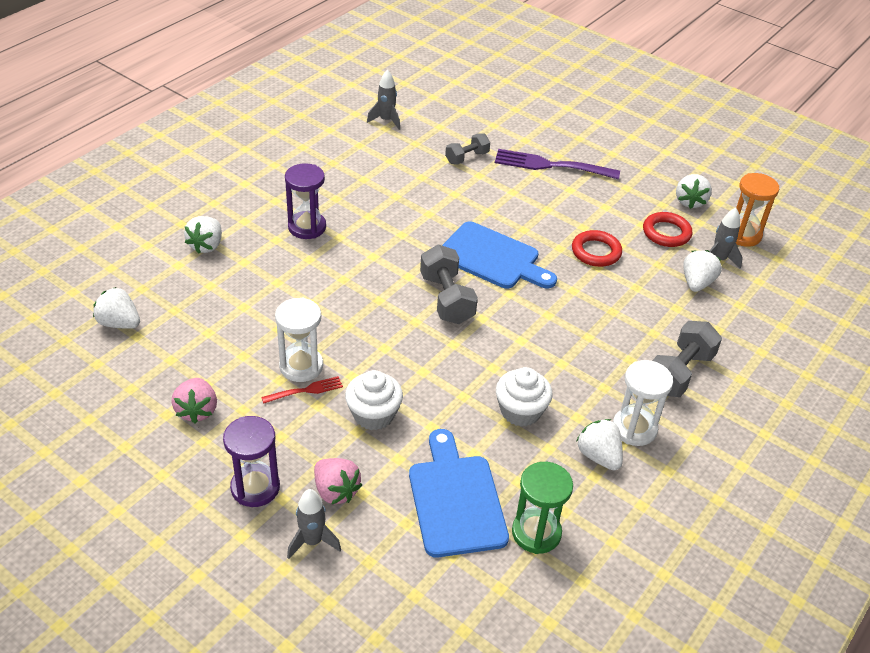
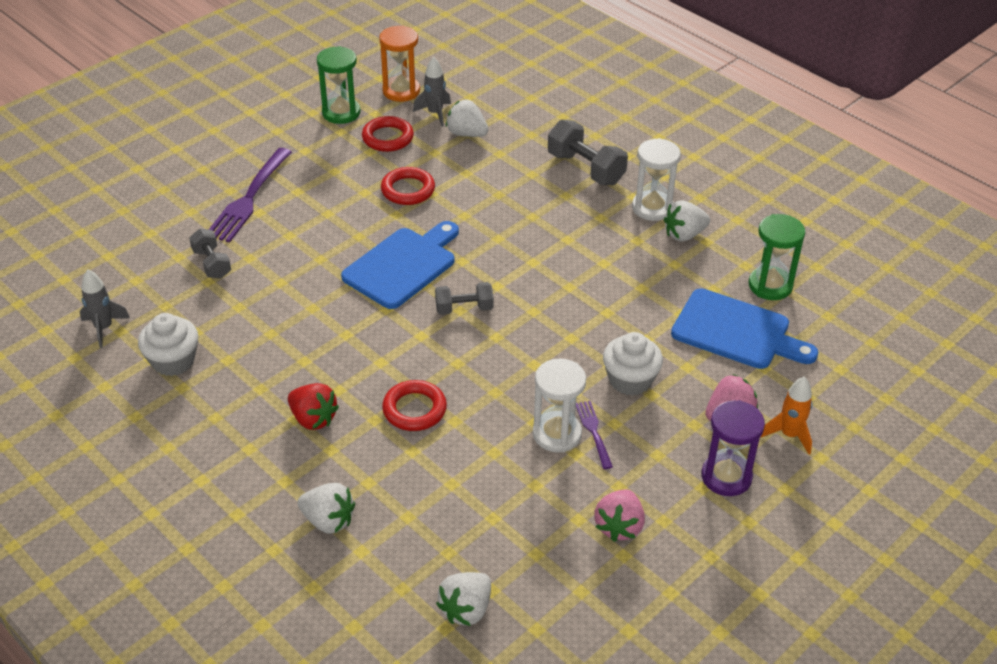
camera: 80 degrees left, 0 degrees up
pink strawberry [171,378,217,424] -> pink strawberry turned 105 degrees clockwise [594,489,645,542]
red fork [261,376,343,404] -> purple fork [576,401,613,469]
purple hourglass [285,163,326,239] -> red strawberry [288,383,339,430]
grey rocket [287,489,341,559] -> orange rocket [761,377,812,454]
blue cutting board [409,429,509,557] -> blue cutting board turned 150 degrees counterclockwise [671,289,818,369]
grey dumbbell [420,245,478,324] -> grey dumbbell [435,282,494,315], size x0.63
white cupcake [496,367,553,427] -> white cupcake moved to [138,313,199,376]
white strawberry [676,174,712,209] -> green hourglass [317,46,361,124]
none -> red ring [382,380,447,431]

